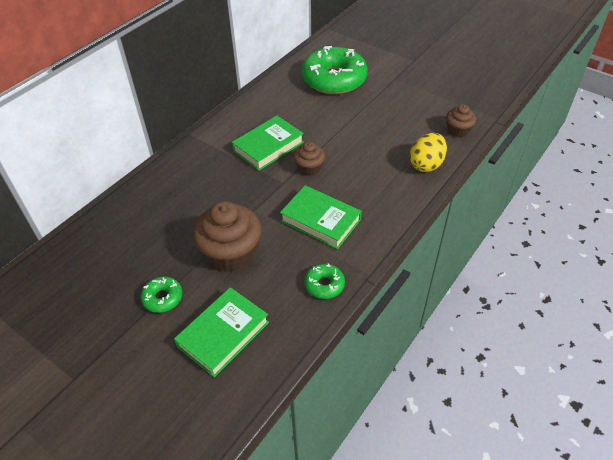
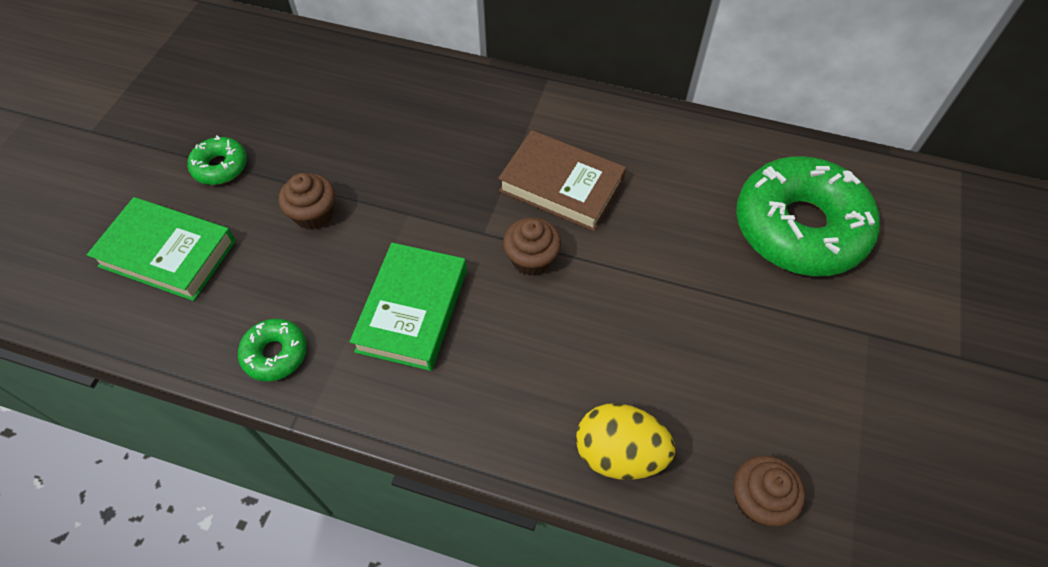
camera: 70 degrees right, 10 degrees up
brown cupcake [193,201,261,272] -> brown cupcake [278,173,335,230], size x0.54
green book [232,116,304,171] -> brown book [498,130,626,231]

